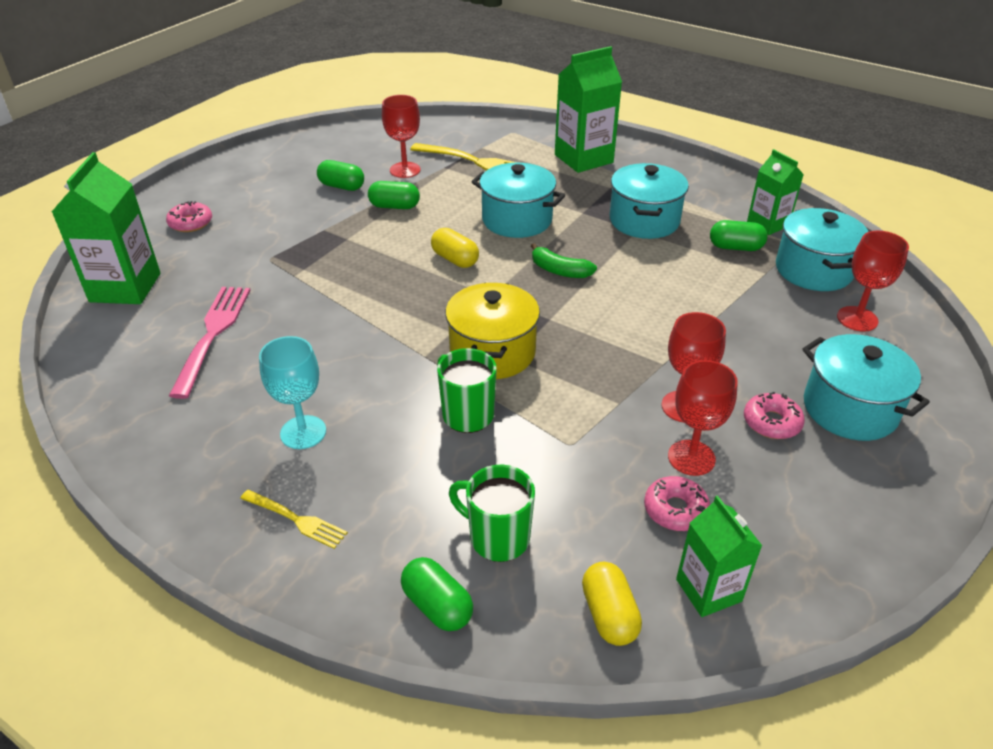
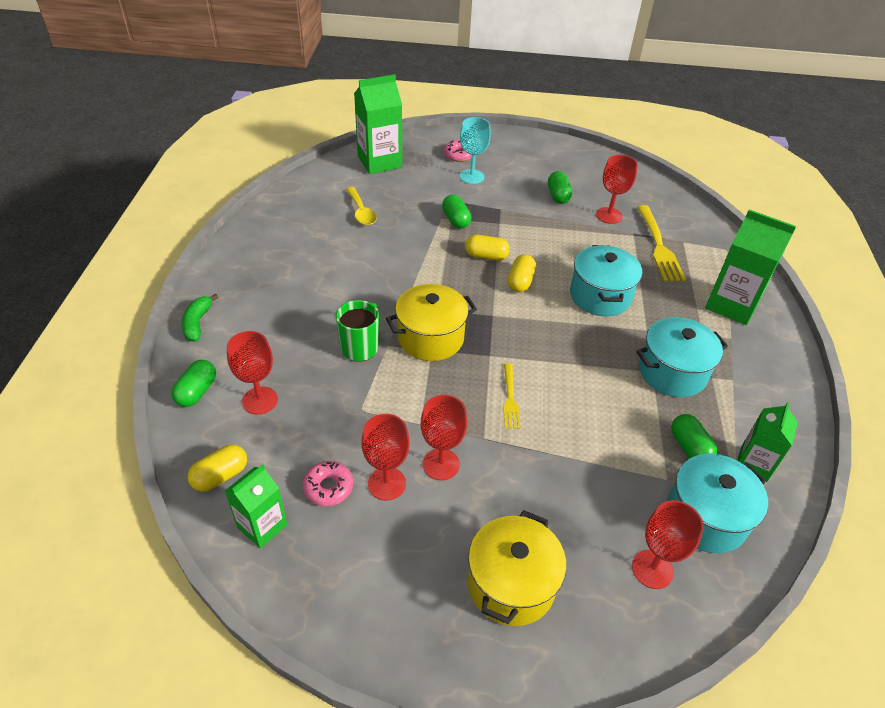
camera: 60 degrees right, 5 degrees up
pink fork [169,287,250,399] -> yellow spoon [346,187,377,225]
yellow fork [240,490,348,549] -> yellow fork moved to [503,363,520,429]
turquoise goblet [259,336,326,449] -> turquoise goblet moved to [460,117,491,184]
green capsule [368,181,420,209] -> green capsule moved to [442,195,472,229]
green mug [449,465,535,562] -> red goblet [227,331,278,414]
green banana [531,243,597,278] -> green banana moved to [181,294,218,342]
pink donut [744,392,805,439] -> none
turquoise pot [802,334,930,441] -> yellow pot [468,510,566,626]
none -> yellow capsule [465,235,510,261]

